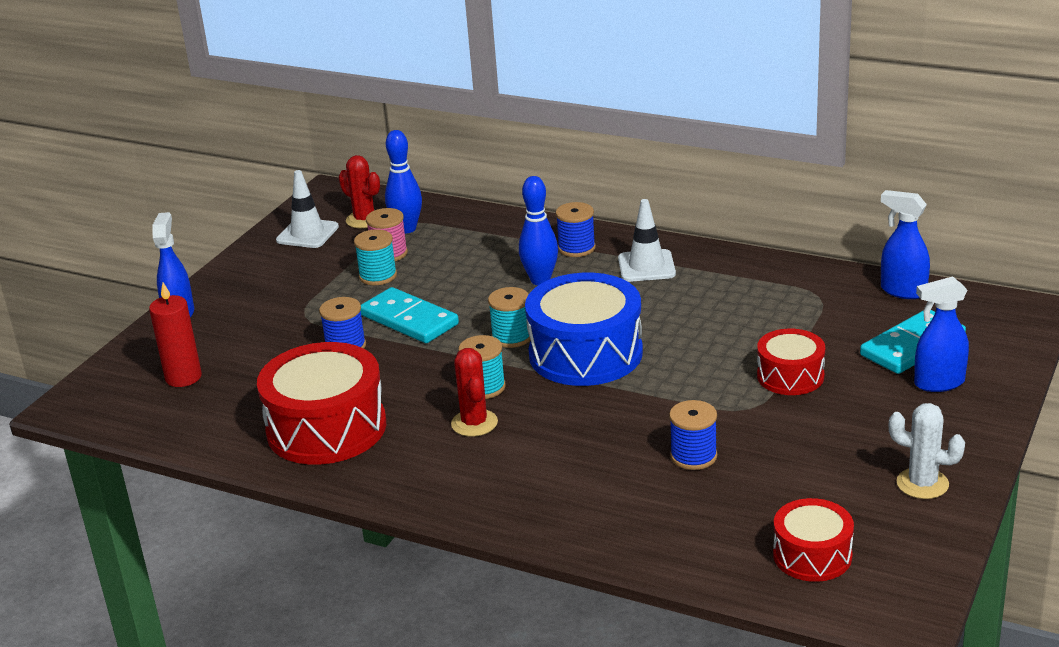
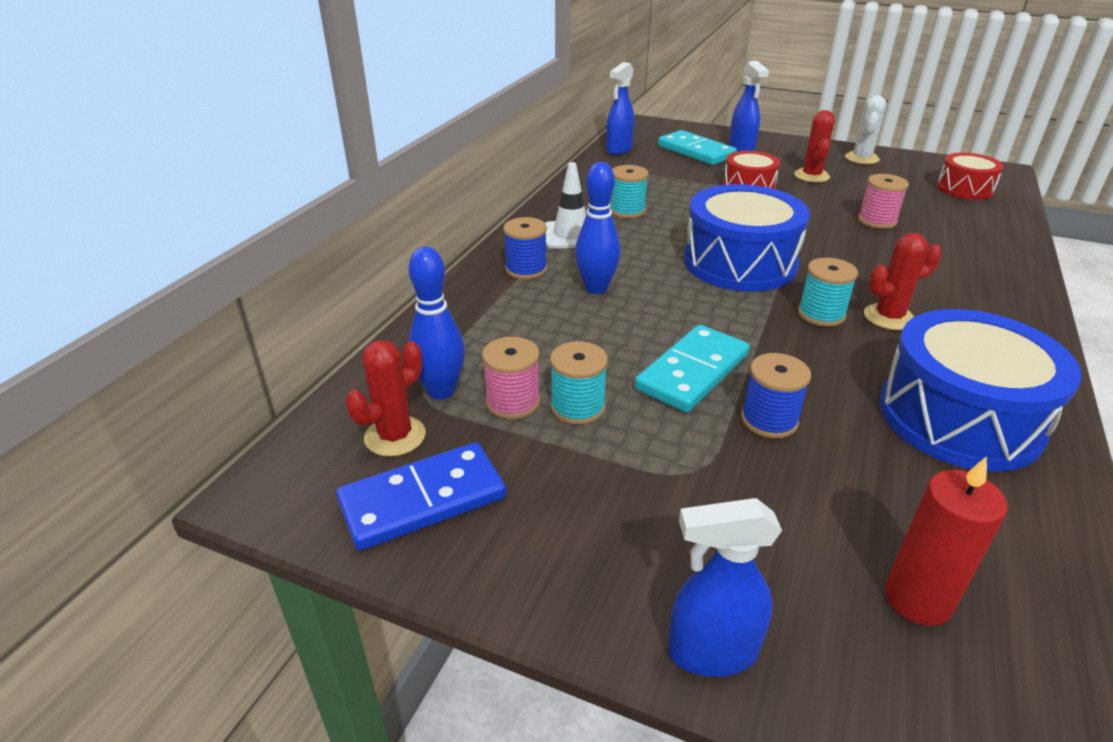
camera: 95 degrees left, 5 degrees up
red drum [257,342,386,465] -> blue drum [879,309,1082,472]
white traffic cone [276,170,339,248] -> blue domino [336,442,506,551]
turquoise spool [488,287,530,348] -> turquoise spool moved to [609,165,649,218]
blue spool [669,400,717,470] -> pink spool [858,174,909,229]
none -> red cactus [794,110,835,182]

